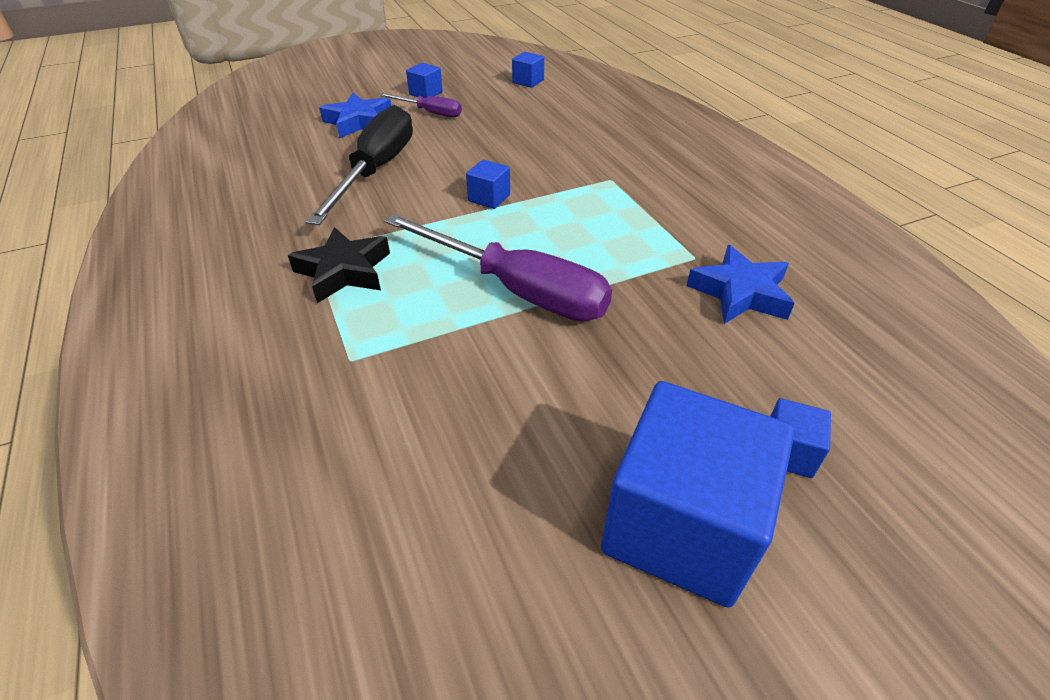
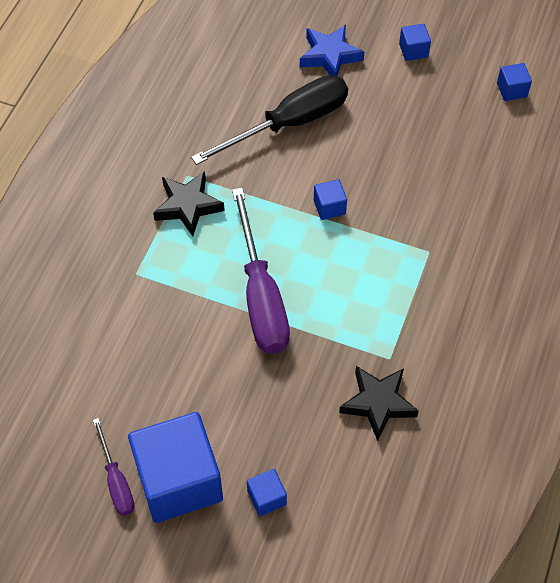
camera: 45 degrees right, 15 degrees up
purple screwdriver [379,93,462,117] -> purple screwdriver moved to [93,418,134,516]
blue star [686,245,795,324] -> black star [339,366,419,441]

